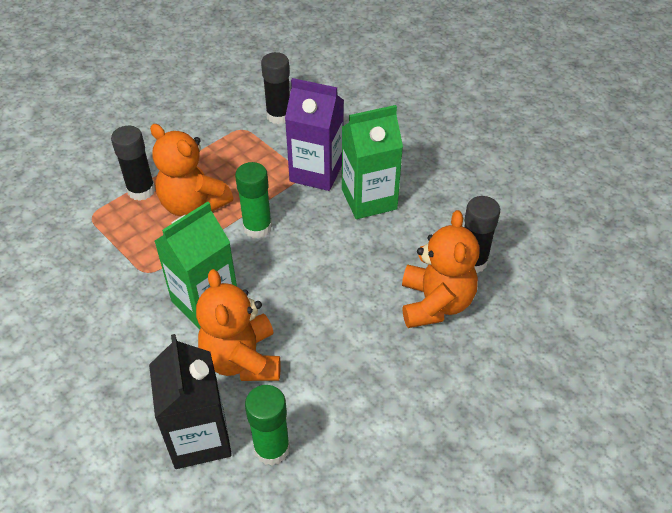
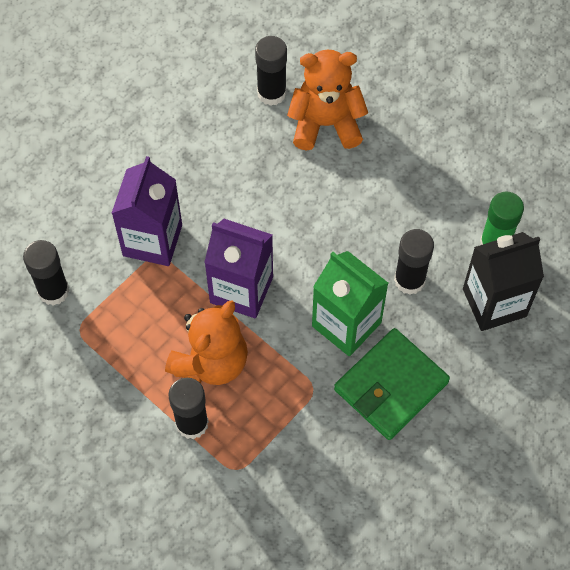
camera: 95 degrees left, 15 degrees up
orange teddy bear [196,269,281,381] -> black glue stick [394,229,434,295]
green glue stick [235,162,272,239] -> purple carton [204,219,273,318]
green carton [342,105,403,219] -> none
none -> green wallet [334,328,450,440]

